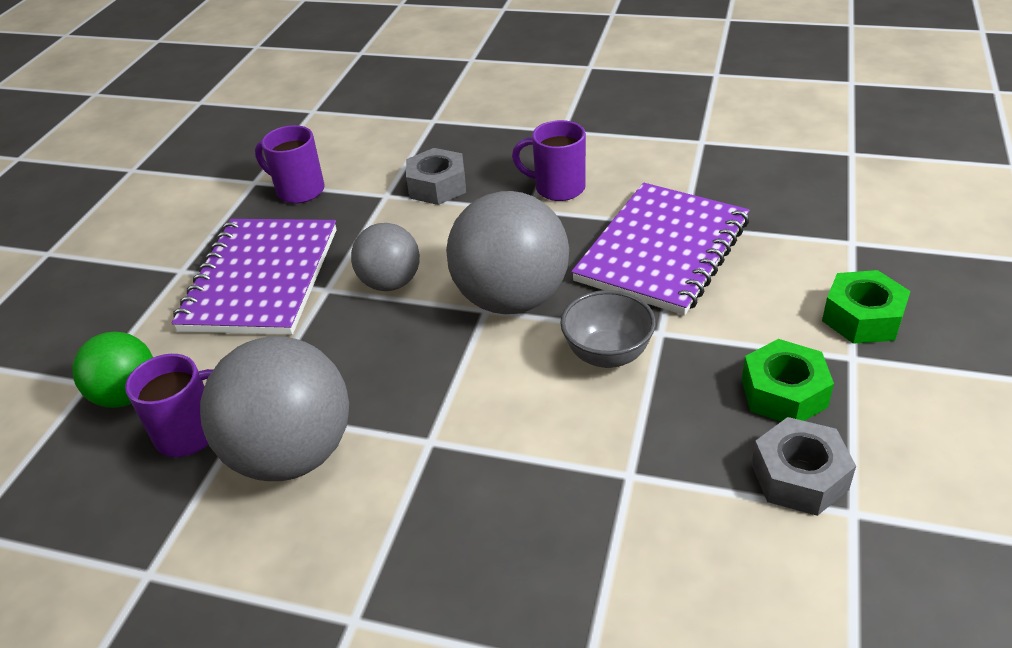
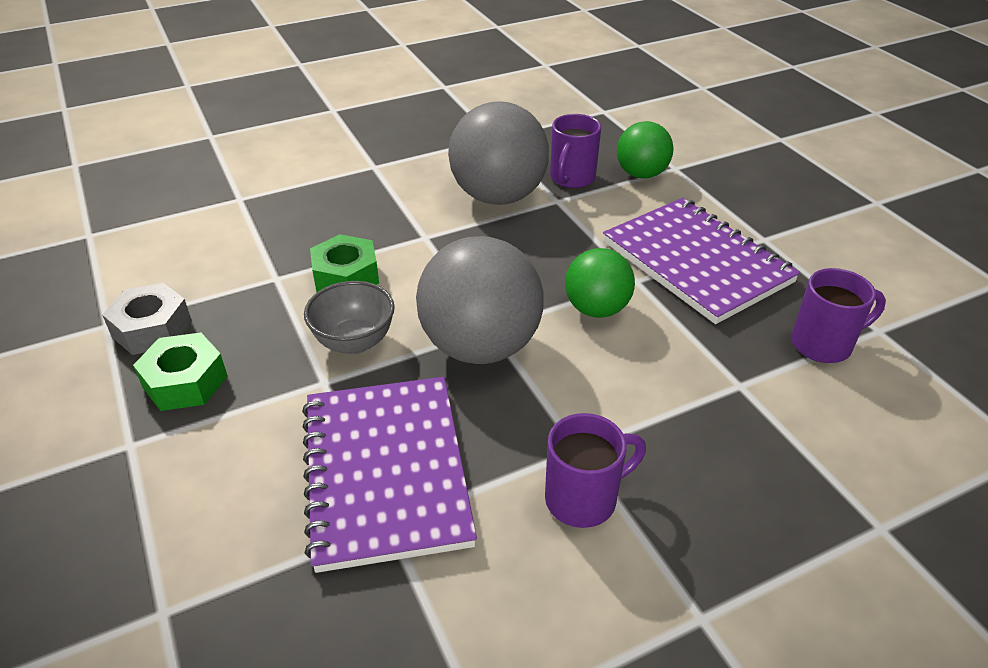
camera: 135 degrees right, 0 degrees up
grey ball [351,223,420,291] -> green ball [565,248,635,318]
grey nut [406,148,466,205] -> none
green nut [822,270,910,344] -> green nut moved to [310,234,379,292]

